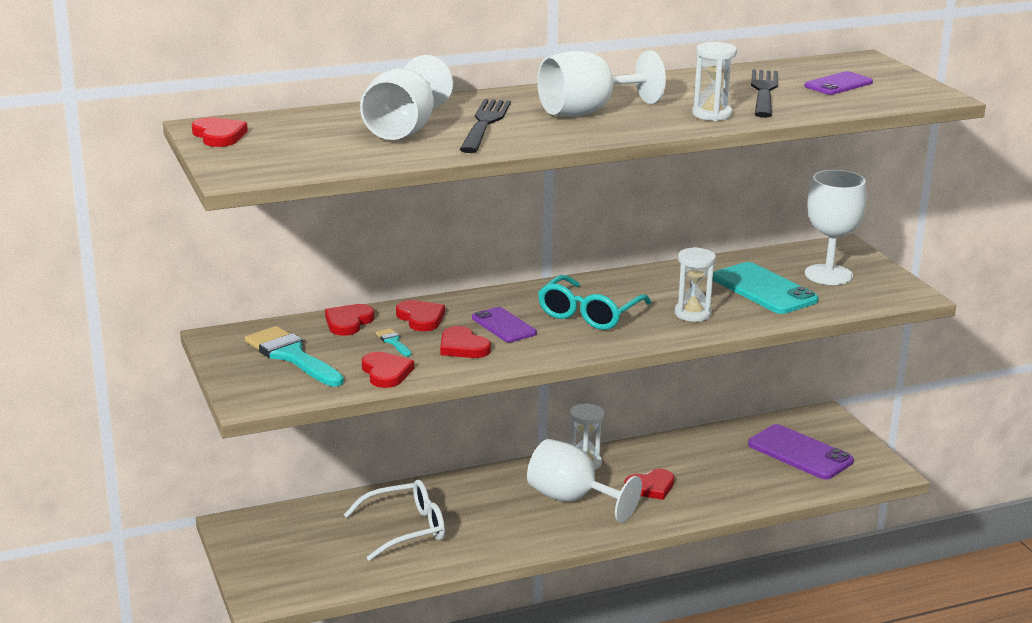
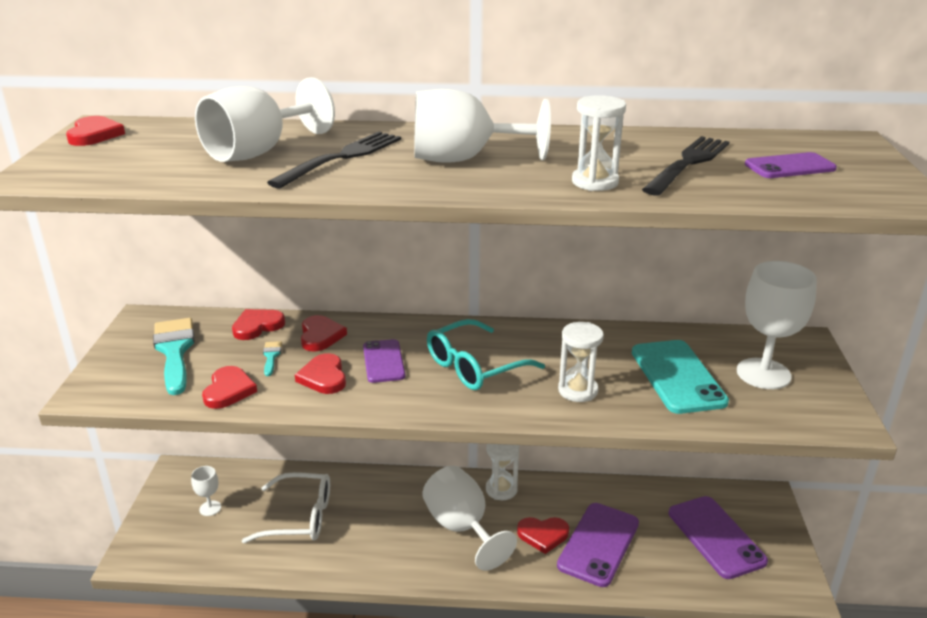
camera: 25 degrees right, 5 degrees up
none -> white goblet [191,466,221,516]
none -> purple phone [557,503,639,587]

